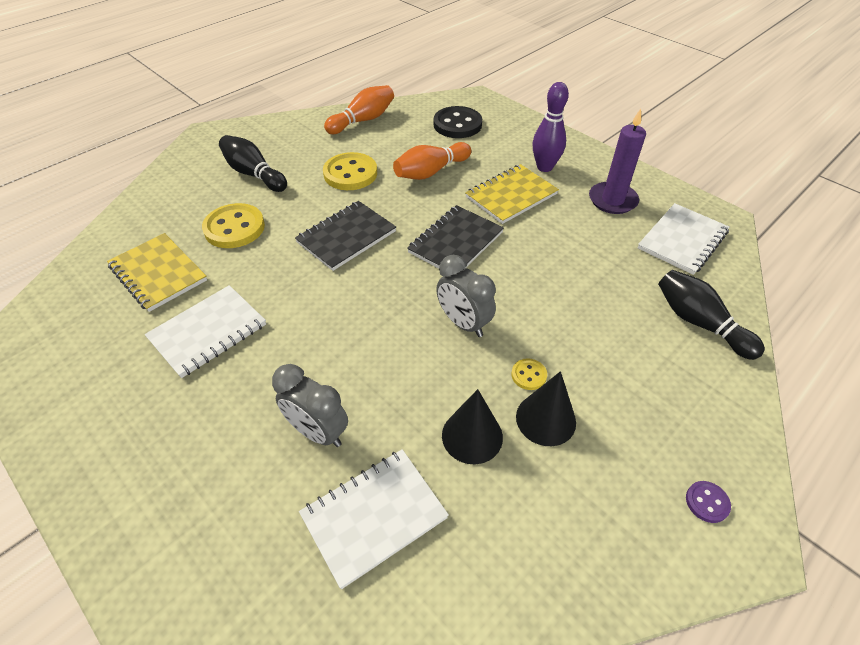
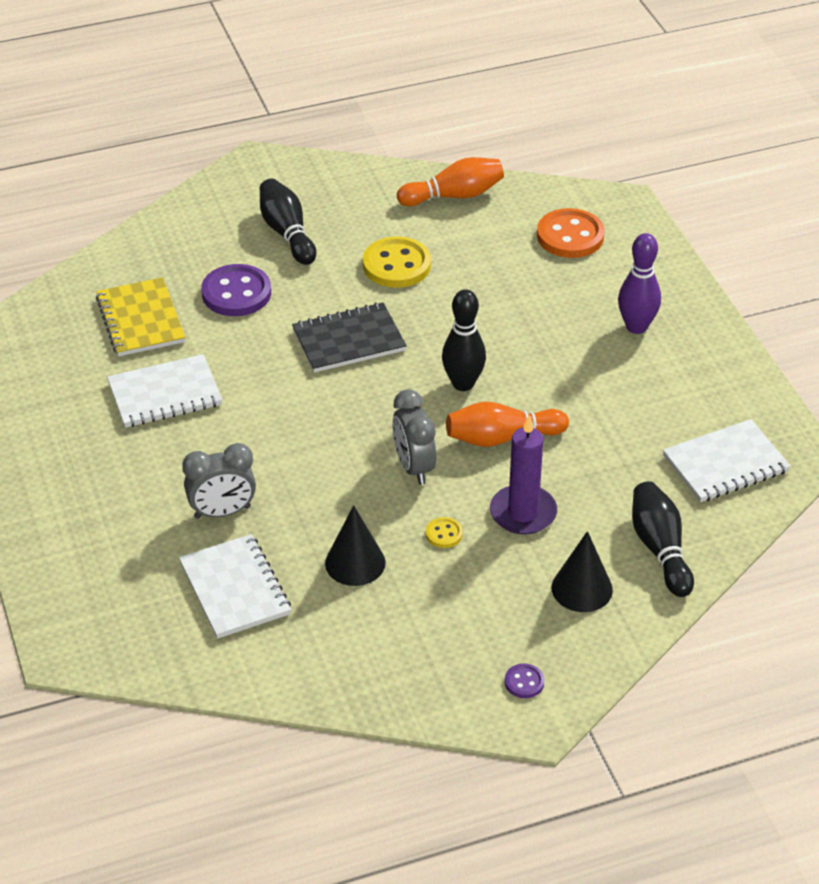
camera: 25 degrees right, 5 degrees down
yellow button [202,203,265,248] -> purple button [201,264,271,316]
grey clock [272,364,348,447] -> grey clock turned 75 degrees counterclockwise [182,443,256,519]
white notebook [299,449,449,589] -> white notebook turned 75 degrees clockwise [179,534,291,639]
orange bowling pin [393,142,471,180] -> orange bowling pin moved to [446,402,569,447]
black notebook [407,205,504,268] -> black bowling pin [442,289,486,391]
black button [433,106,482,138] -> orange button [537,208,605,258]
yellow notebook [465,164,559,224] -> none
black cone [516,371,576,446] -> black cone moved to [552,531,613,612]
purple candle [589,109,646,214] -> purple candle moved to [490,416,557,535]

